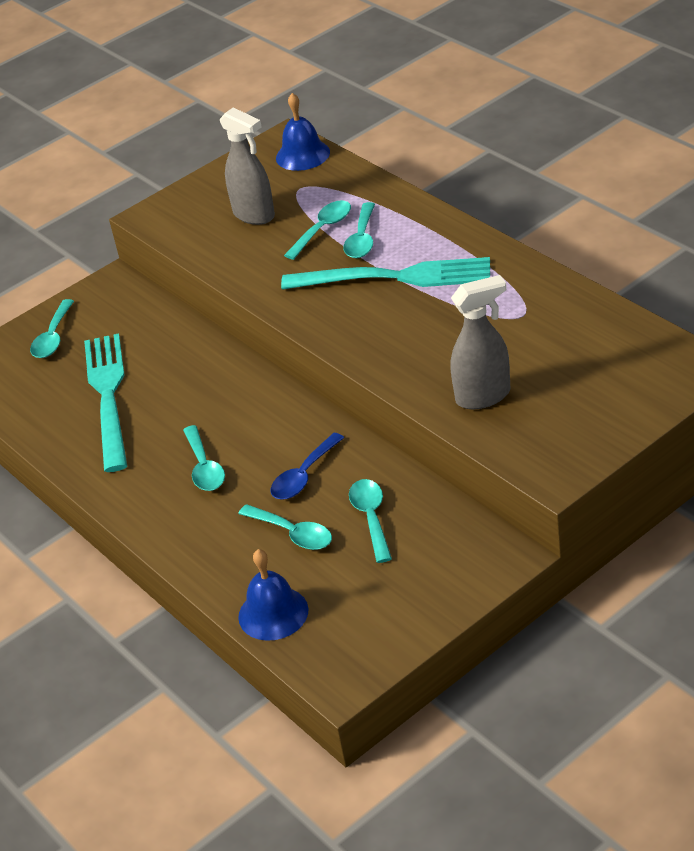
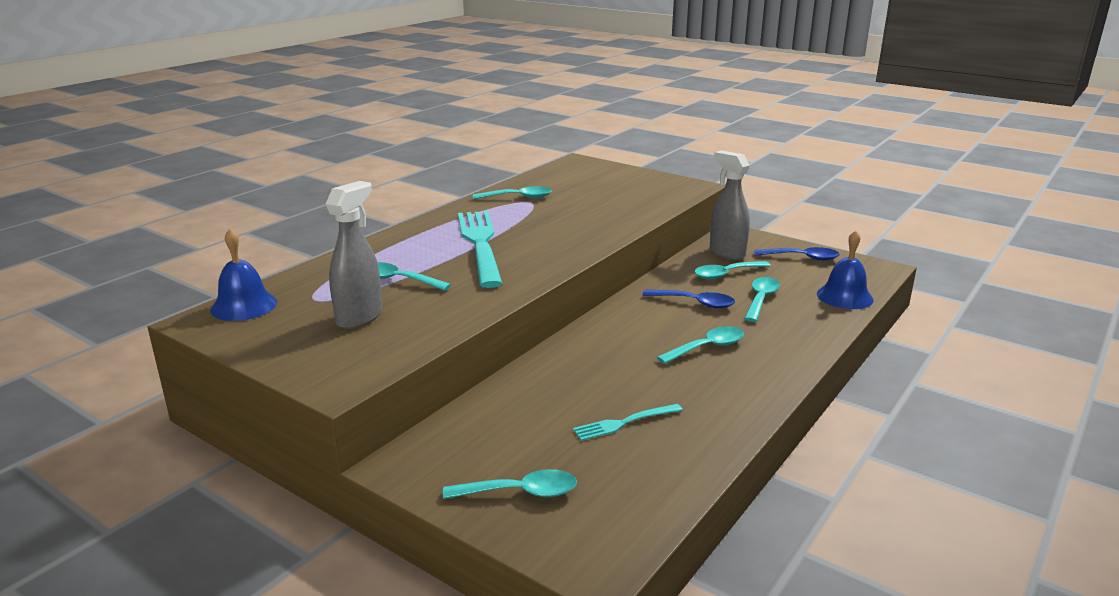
camera: 110 degrees left, 15 degrees down
turquoise fork [84,333,127,472] -> turquoise fork [573,404,682,441], size x0.47
turquoise spoon [343,202,375,258] -> turquoise spoon moved to [473,186,552,199]
grey spray bottle [451,275,510,409] -> grey spray bottle moved to [710,151,750,260]
none -> blue spoon [754,247,840,261]

